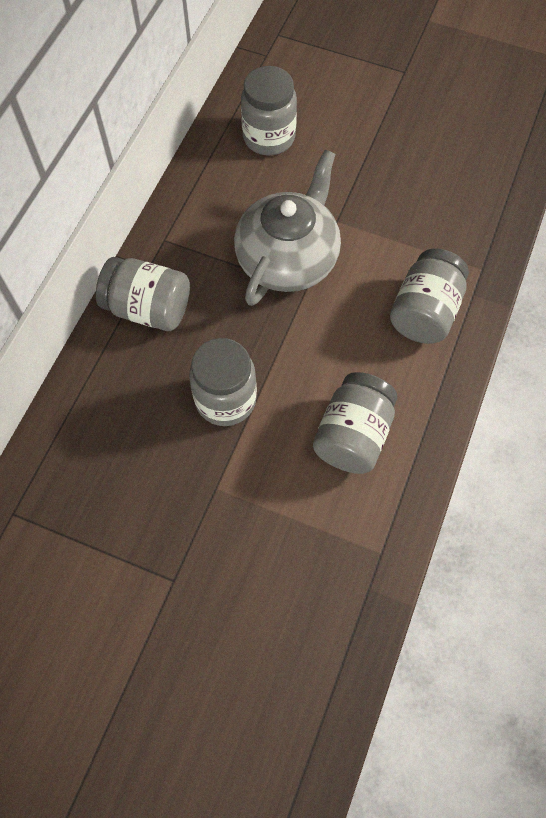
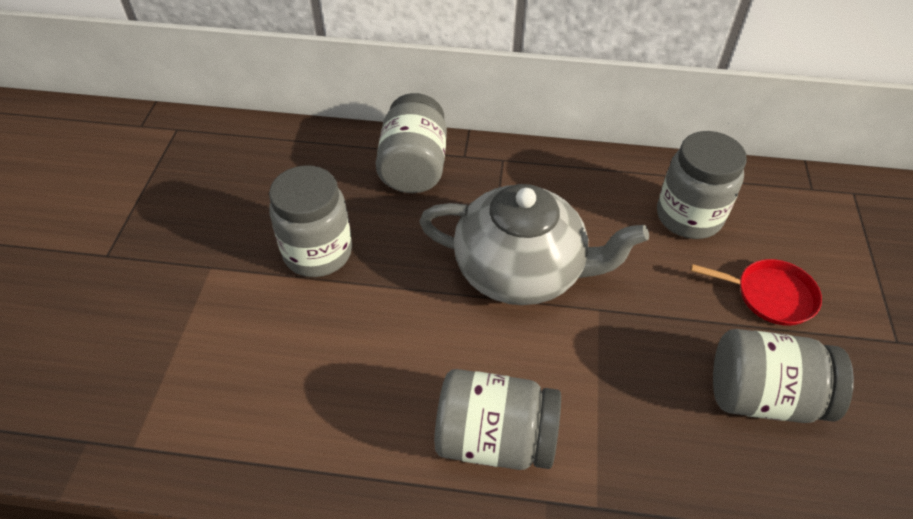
camera: 75 degrees right, 15 degrees down
grey jar [313,372,398,474] -> grey jar moved to [713,329,854,423]
none -> red pan [691,259,822,326]

